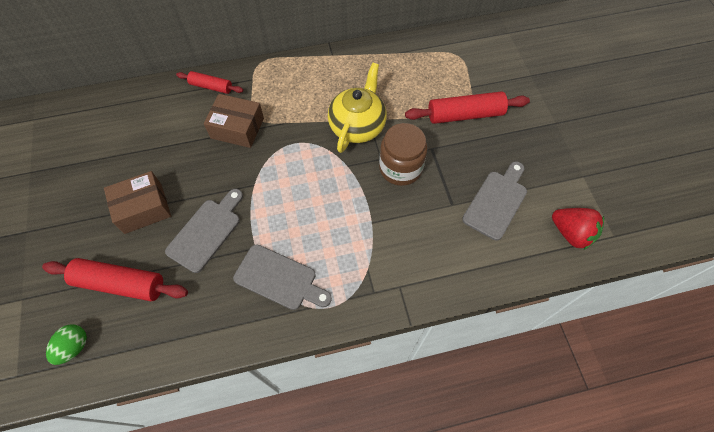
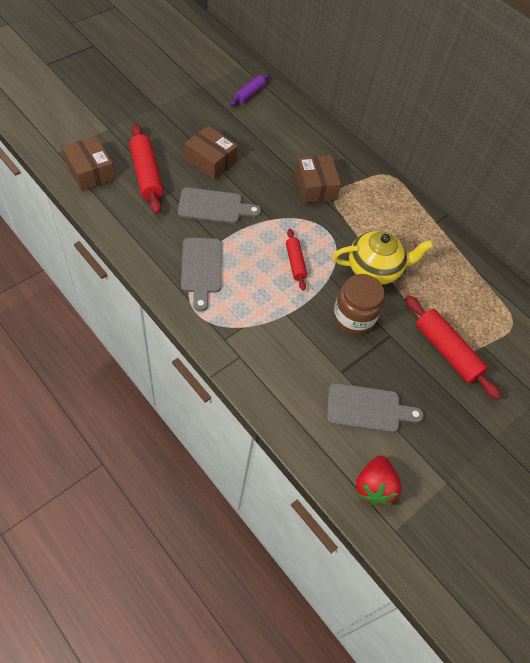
camera: 55 degrees right, 5 degrees down
green egg [46,324,87,365] -> brown box [62,136,115,191]
red rolling pin [176,71,243,94] -> red rolling pin moved to [286,229,307,291]
none -> purple rolling pin [229,73,270,106]

